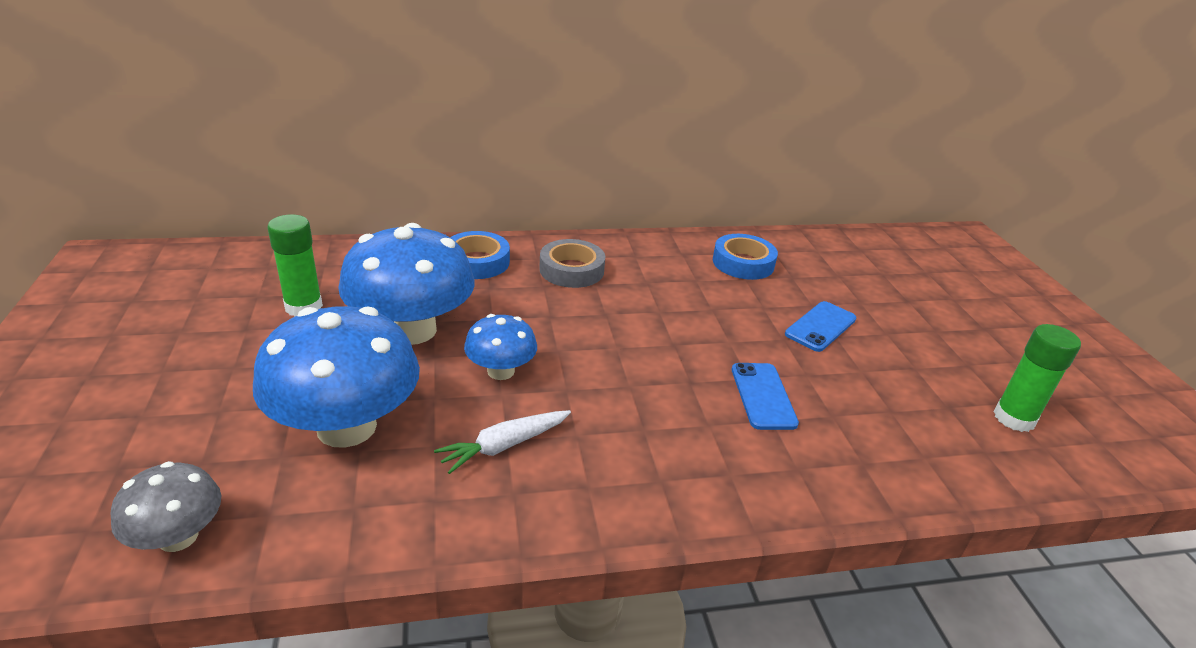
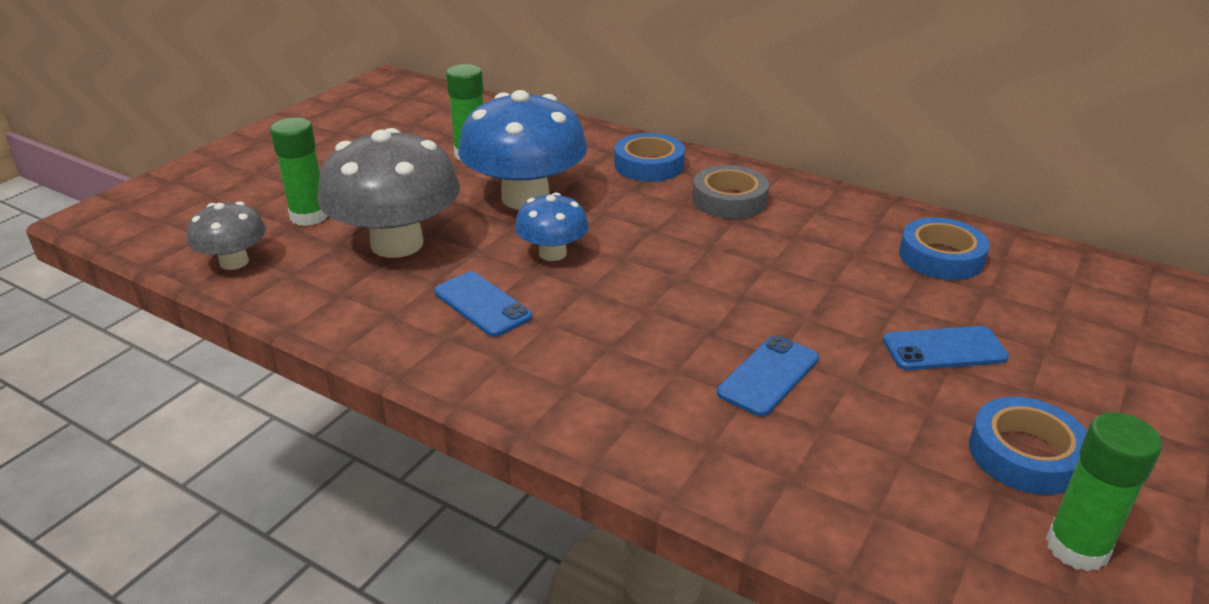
camera: 45 degrees right, 0 degrees up
blue mushroom [253,306,420,448] -> grey mushroom [317,128,460,258]
white carrot [434,410,571,474] -> blue phone [434,272,532,337]
none -> green glue stick [270,118,328,226]
none -> blue tape [969,397,1087,495]

